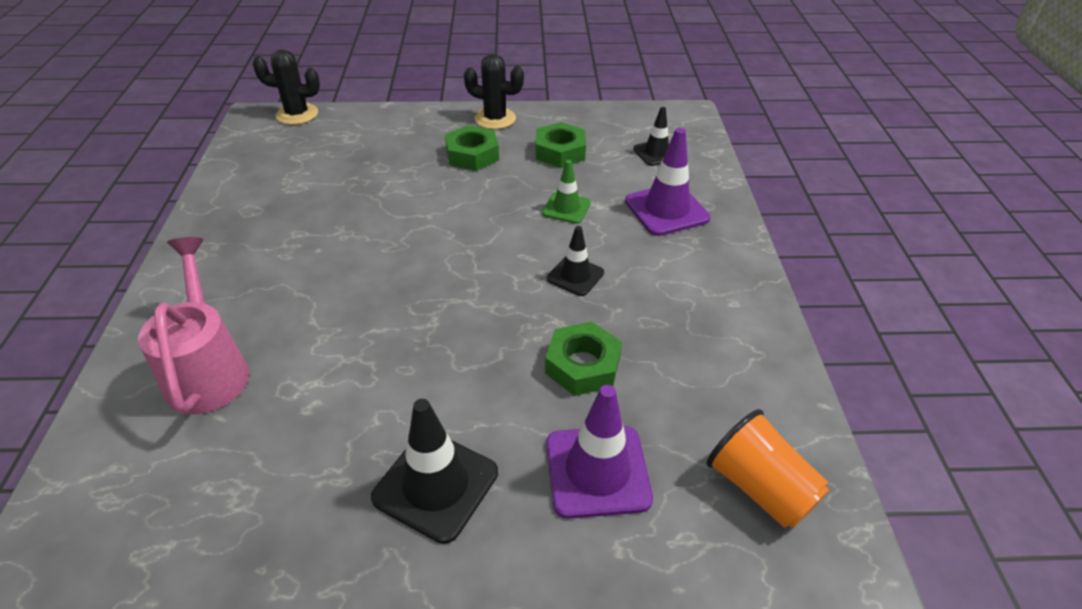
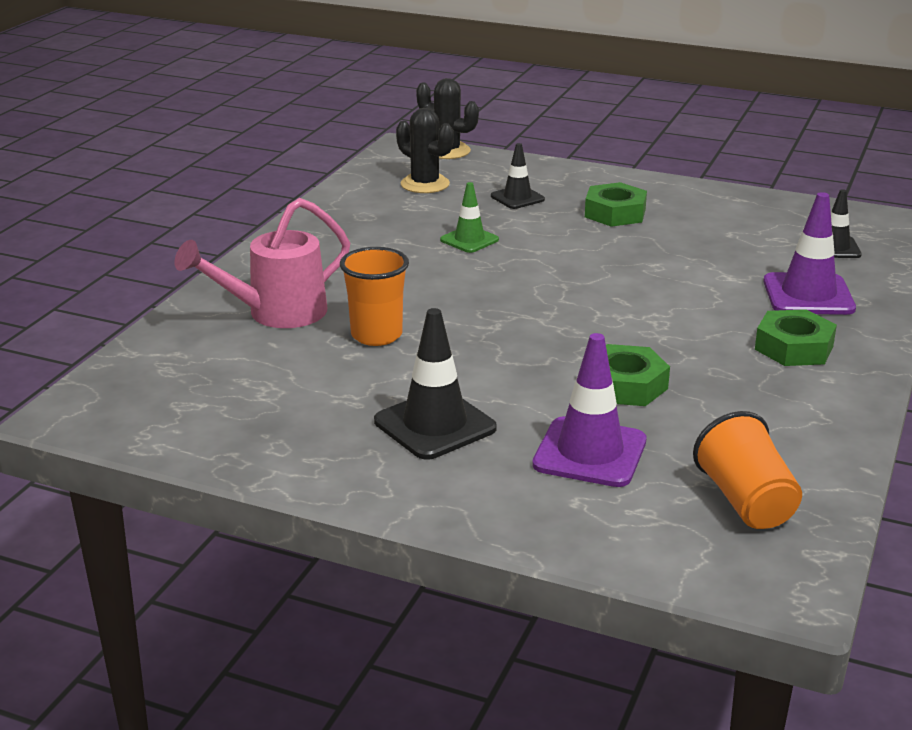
camera: 25 degrees right, 15 degrees down
pink watering can [138,237,249,414] -> pink watering can turned 135 degrees counterclockwise [174,198,350,328]
black cactus [464,54,524,129] -> black cactus moved to [396,108,454,193]
green nut [536,122,586,168] -> green nut moved to [755,309,837,366]
green traffic cone [542,160,591,224] -> green traffic cone moved to [440,182,499,253]
black traffic cone [547,226,604,296] -> black traffic cone moved to [491,143,545,209]
none -> orange cup [340,247,409,346]

